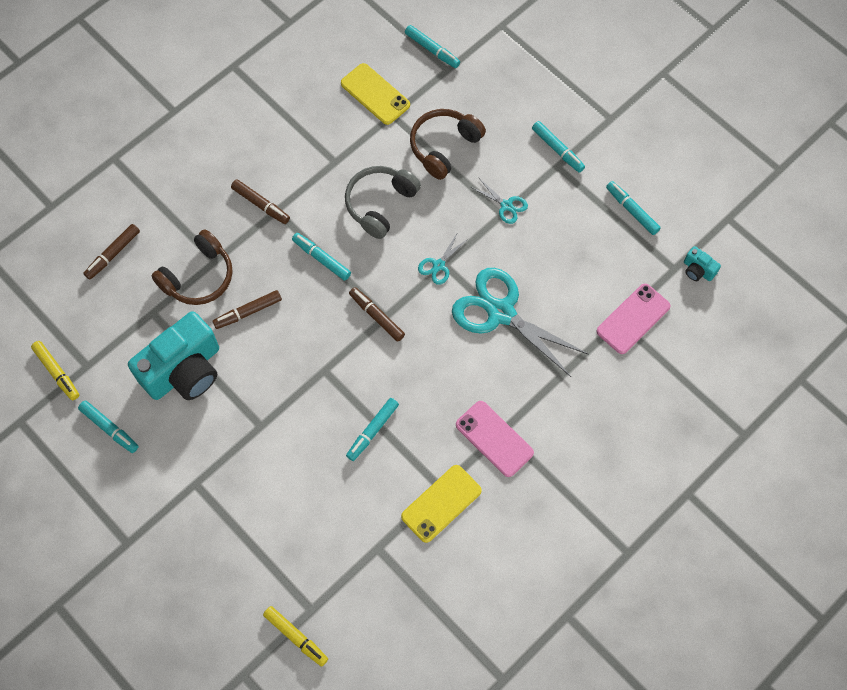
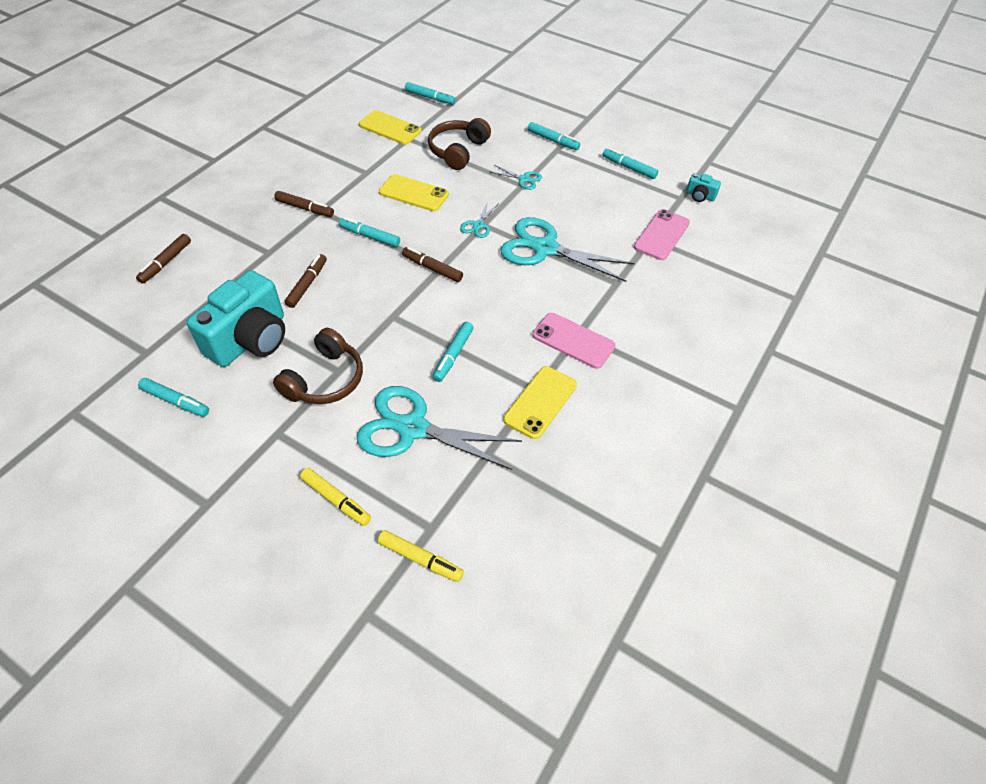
camera: 15 degrees left, 15 degrees down
yellow marker [31,341,79,400] -> yellow marker moved to [300,468,371,526]
brown headphones [152,229,233,305] -> brown headphones moved to [273,328,363,404]
brown marker [212,290,282,329] -> brown marker turned 150 degrees clockwise [284,254,327,308]
grey headphones [345,166,421,239] -> yellow phone [379,174,449,211]
none -> turquoise scissors [357,386,522,470]

